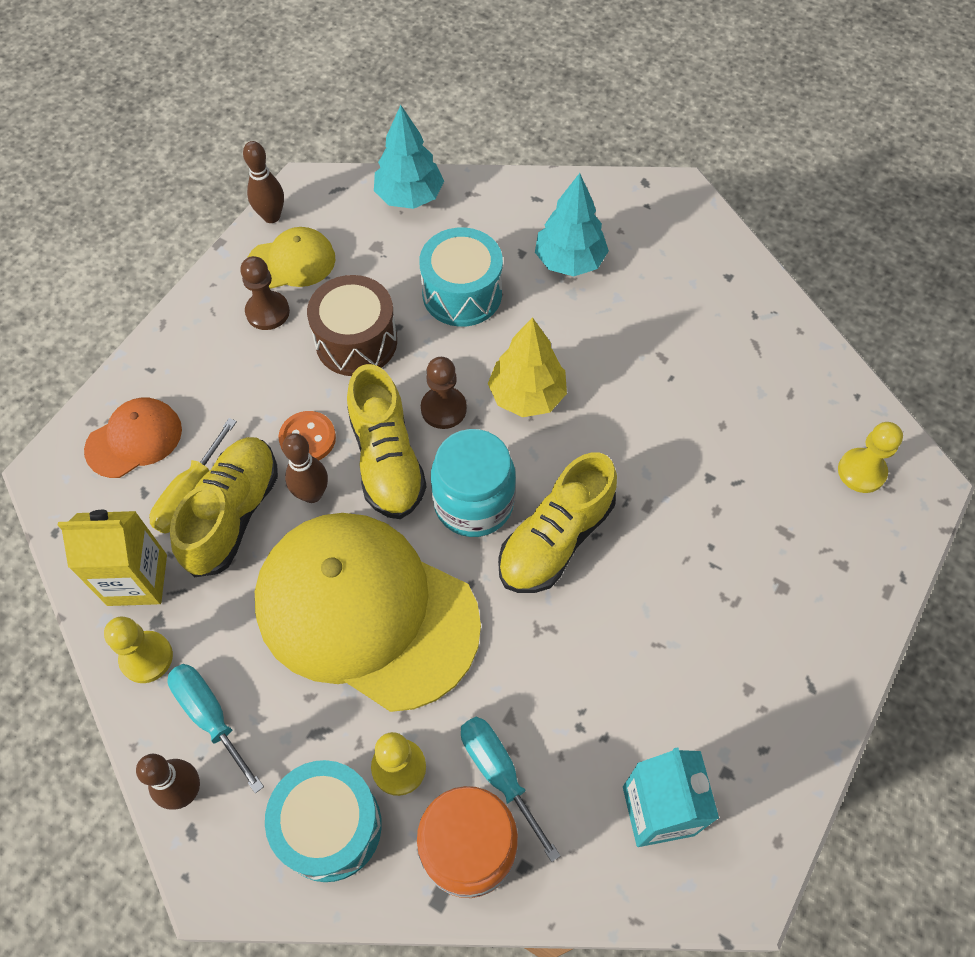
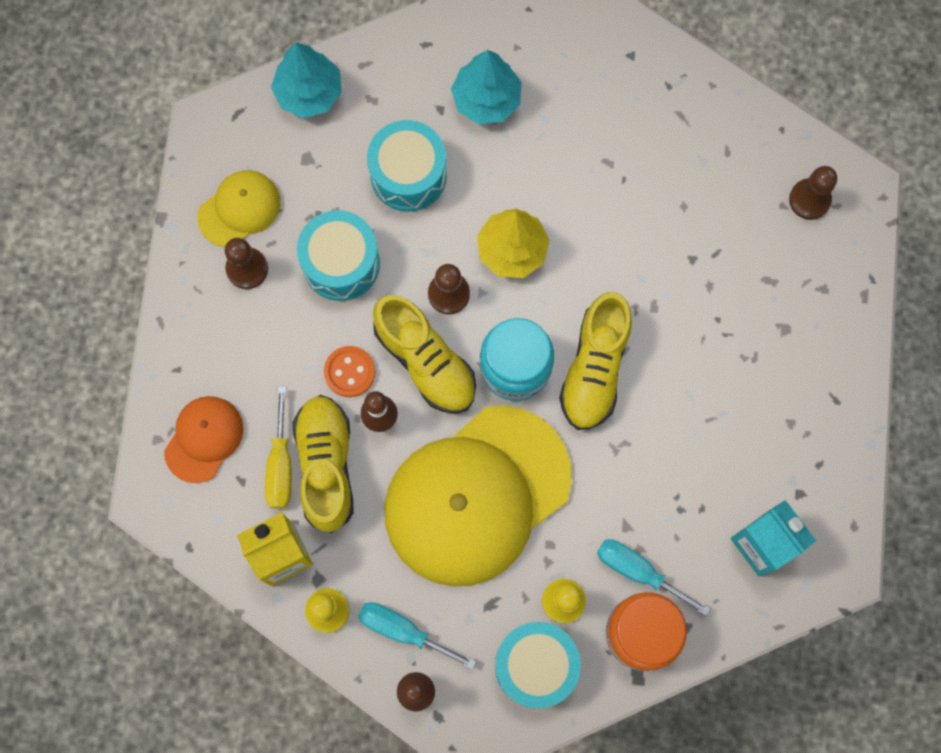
camera: 25 degrees left, 15 degrees up
brown bowling pin [243,141,284,223] -> none
yellow cap [255,513,481,712] -> yellow cap turned 45 degrees counterclockwise [384,405,572,587]
brown drum [307,275,397,376] -> turquoise drum [297,210,380,301]
yellow pawn [838,422,903,493] -> brown pawn [789,166,837,220]

